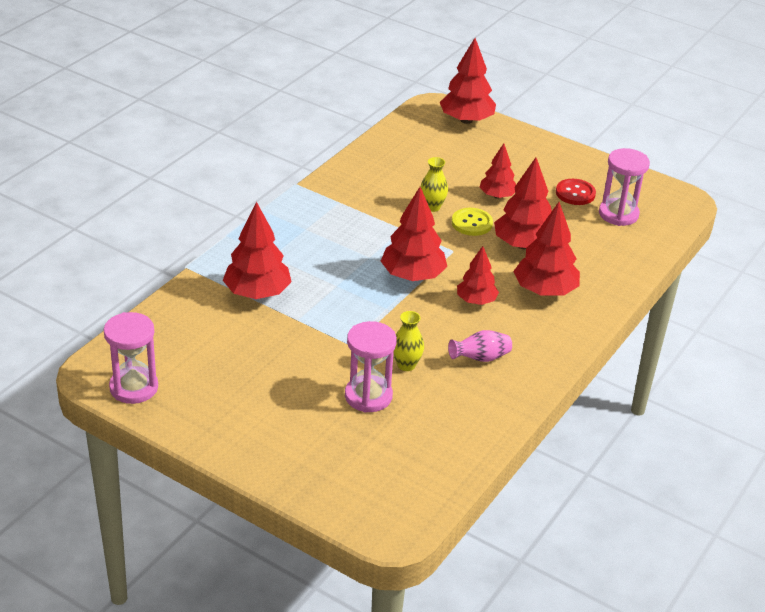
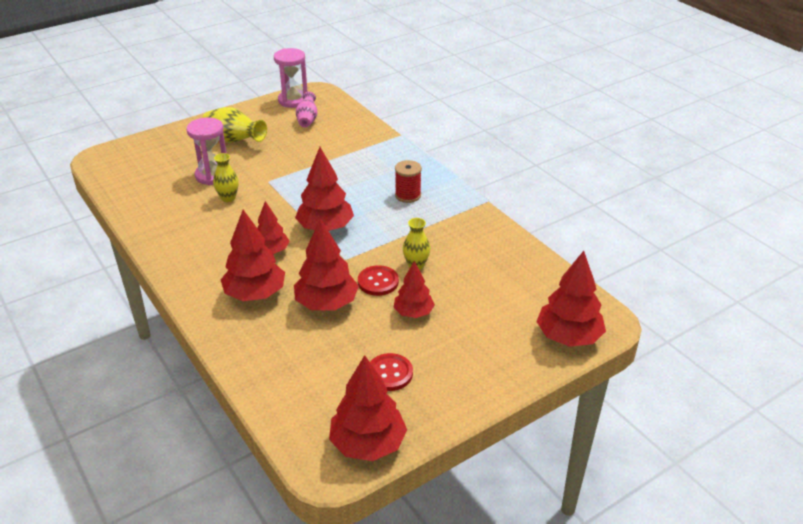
camera: 115 degrees right, 0 degrees up
red tree [223,202,292,299] -> red tree moved to [329,355,407,461]
pink vase [448,330,512,362] -> pink vase moved to [296,92,317,127]
yellow button [452,208,493,236] -> red button [358,265,399,296]
pink hourglass [599,148,650,226] -> none
none -> yellow vase [202,107,267,142]
none -> red spool [395,160,422,203]

